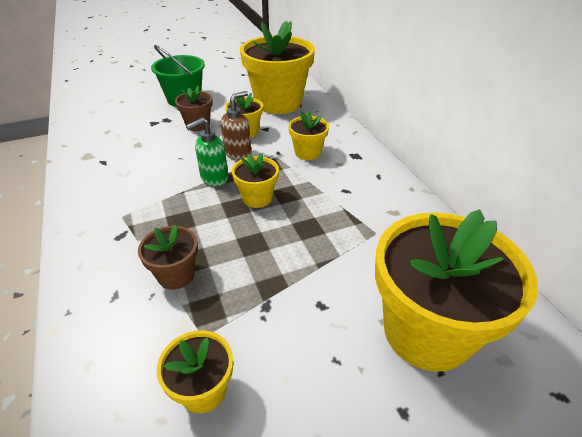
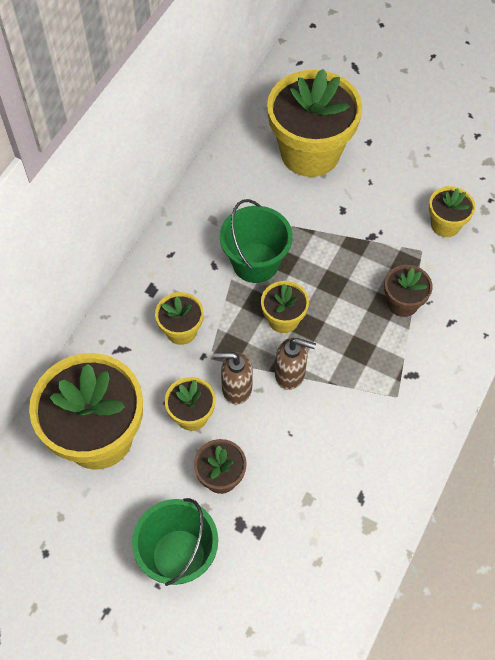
camera: 130 degrees left, 20 degrees up
green soap dispenser [186,118,228,186] -> brown soap dispenser [275,338,316,390]
none -> green bucket [220,199,293,283]

